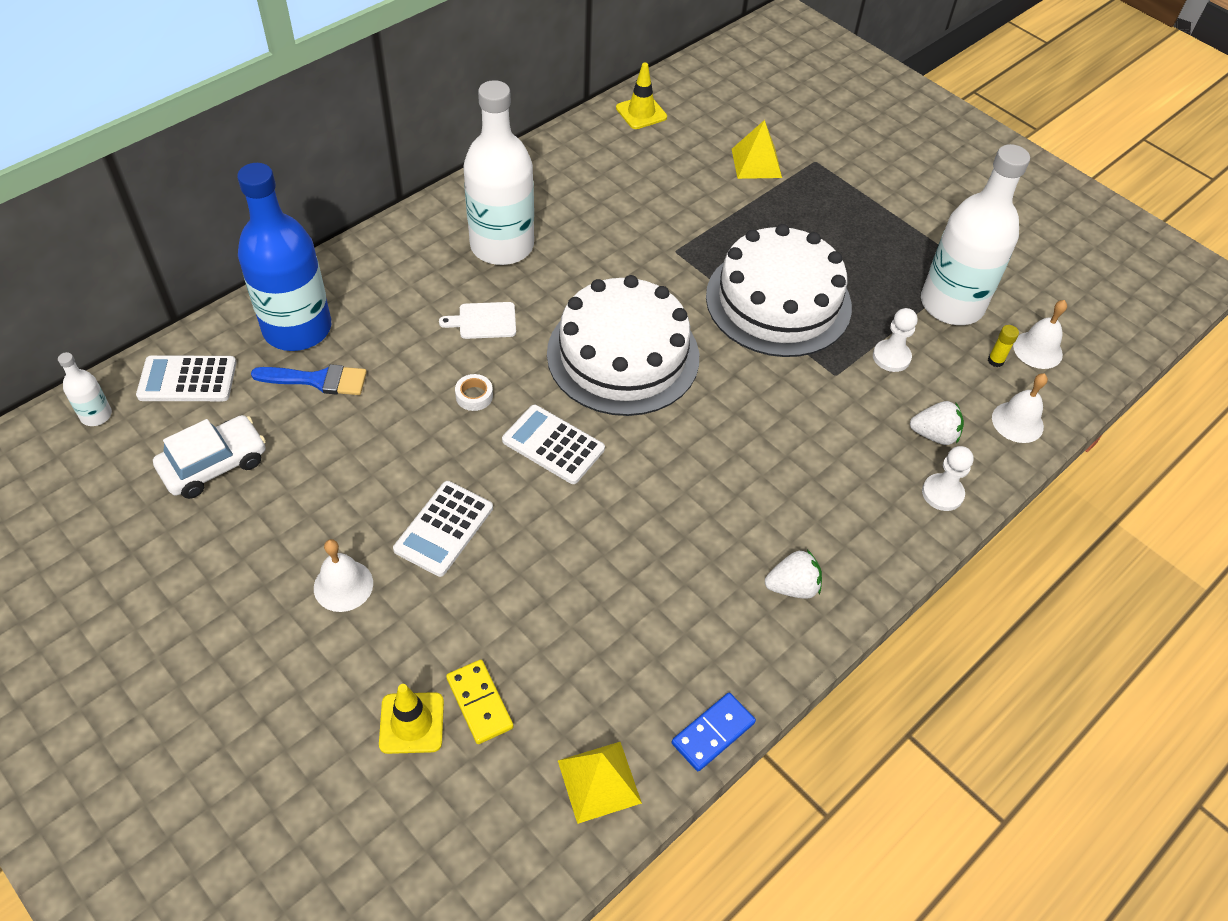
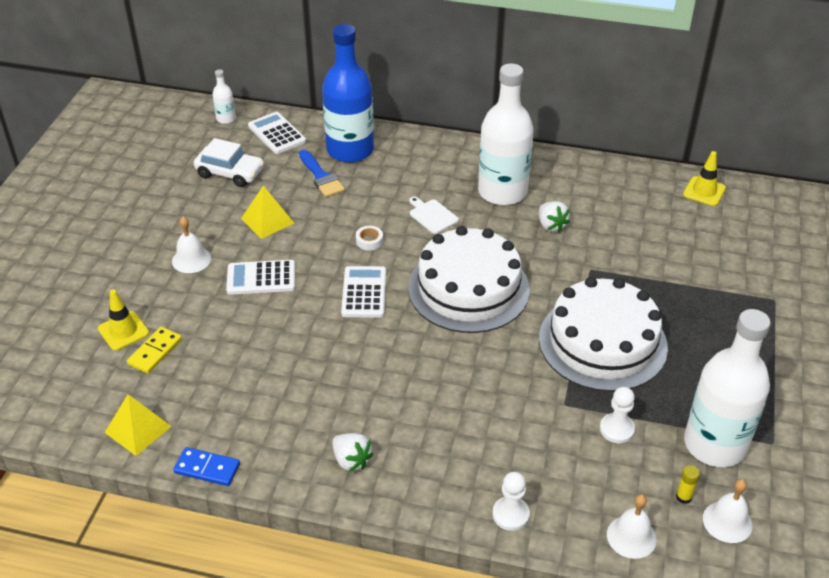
camera: 60 degrees right, 10 degrees down
yellow pyramid [732,120,782,179] -> yellow pyramid moved to [241,186,294,239]
white strawberry [910,401,964,445] -> white strawberry moved to [539,201,570,232]

